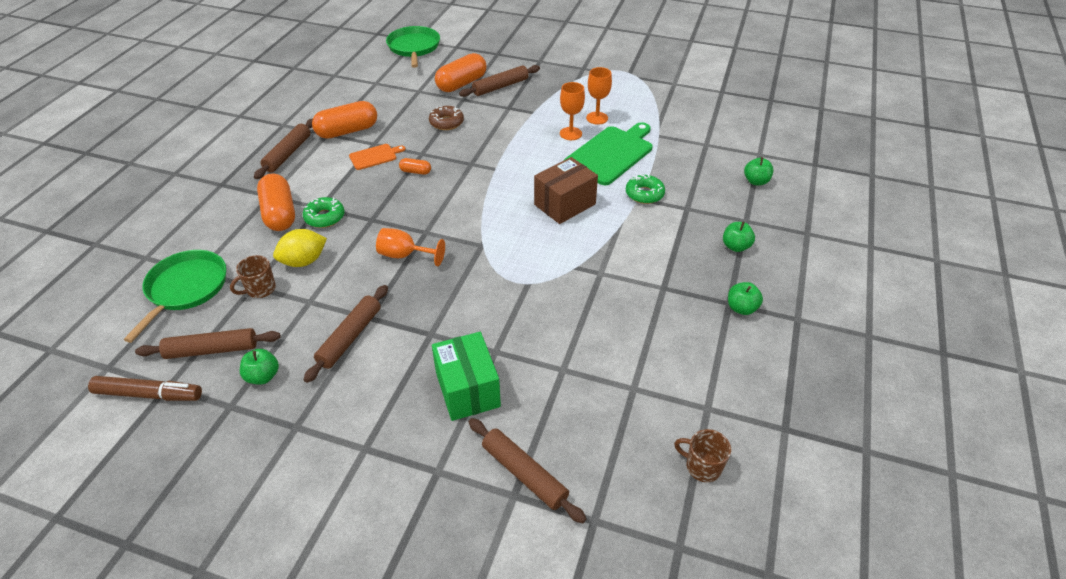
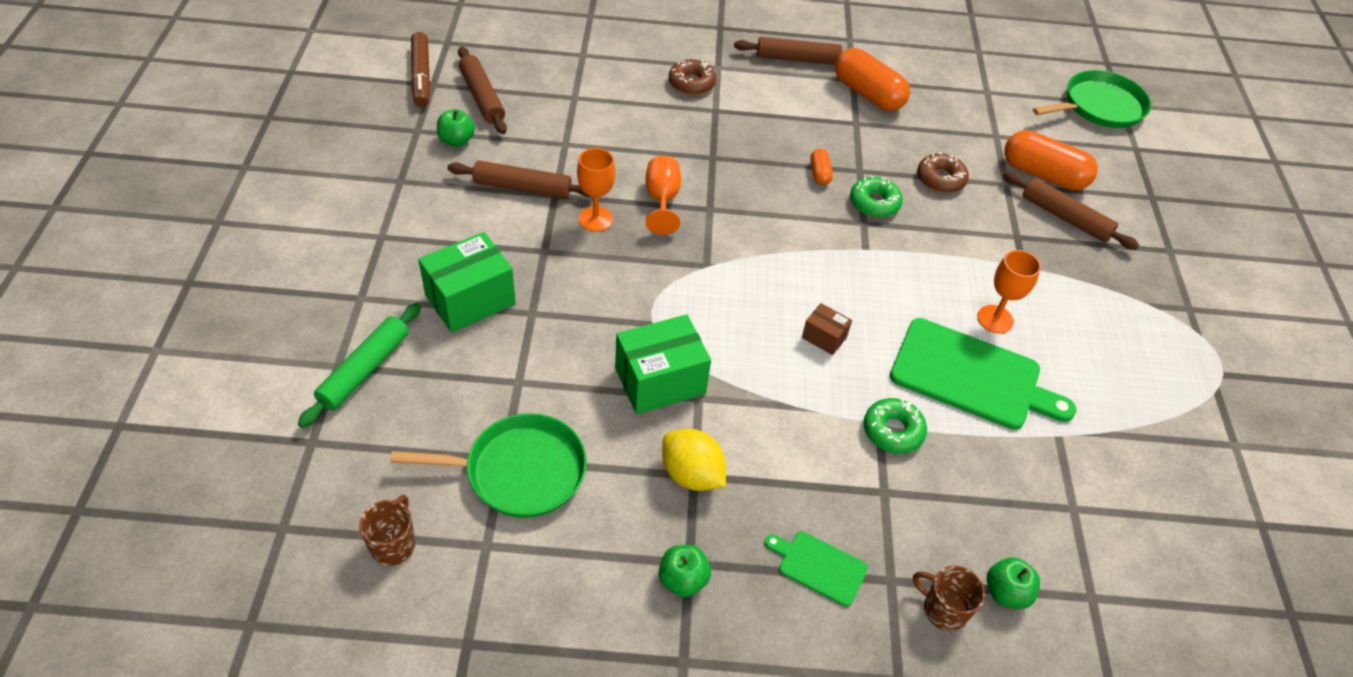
camera: 70 degrees right, 5 degrees up
green pan [124,250,226,343] -> green pan moved to [390,413,587,518]
brown mug [230,255,276,298] -> brown mug moved to [913,566,985,631]
orange capsule [257,173,295,231] -> brown donut [669,59,716,95]
yellow lemon [273,229,327,267] -> yellow lemon moved to [662,429,726,491]
green donut [303,197,344,228] -> green donut moved to [850,175,903,218]
orange cutting board [349,144,406,170] -> none
brown rolling pin [469,418,586,523] -> green rolling pin [298,302,421,428]
brown box [534,157,598,224] -> brown box [802,303,852,355], size x0.51
orange goblet [586,67,612,125] -> orange goblet moved to [577,148,615,232]
green apple [723,222,755,252] -> green cutting board [765,531,868,607]
none -> green box [615,314,711,414]

